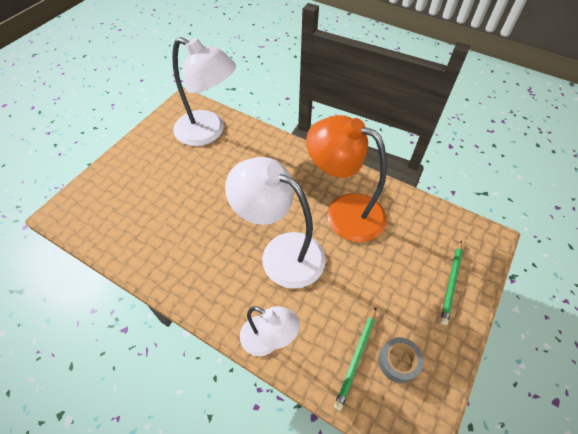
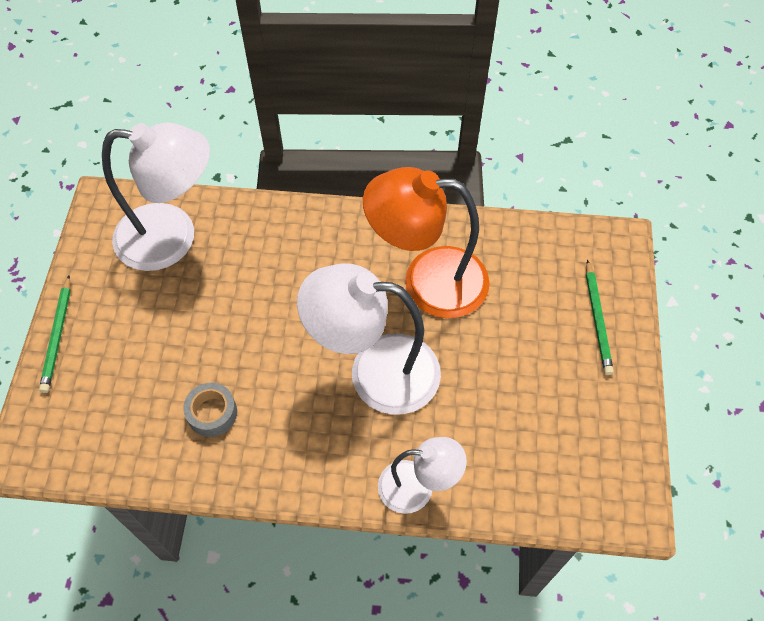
camera: 25 degrees left, 5 degrees up
green pencil [334,307,376,411] -> green pencil moved to [39,276,71,393]
grey tape [378,337,423,383] -> grey tape moved to [183,383,237,437]

